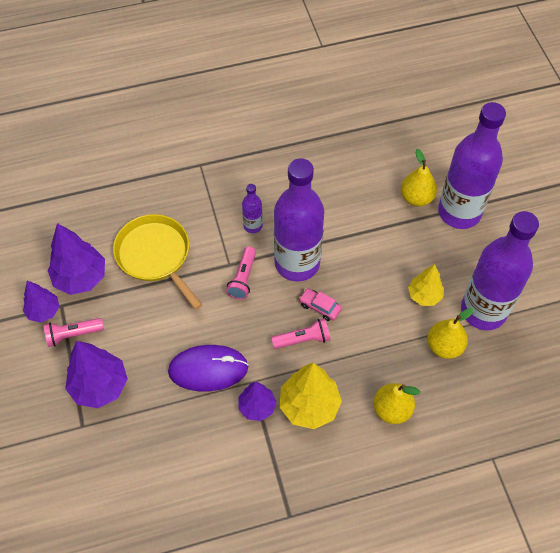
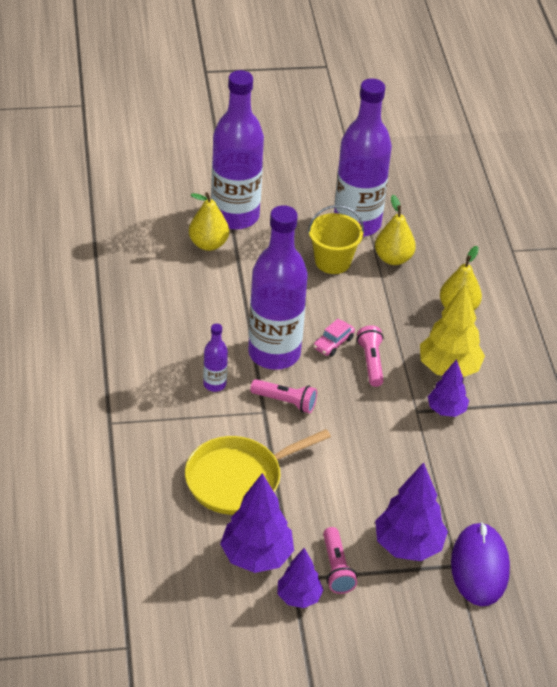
camera: 85 degrees left, 15 degrees down
purple mouse [168,345,249,392] -> purple mouse moved to [451,522,510,606]
yellow tree [408,264,444,306] -> yellow bucket [308,205,364,274]

